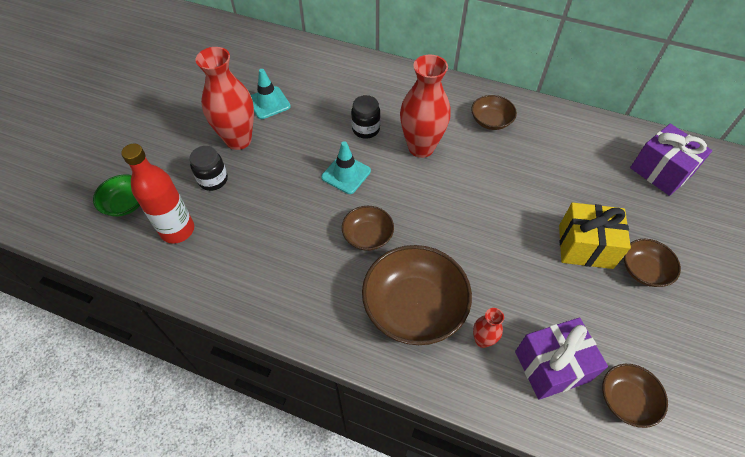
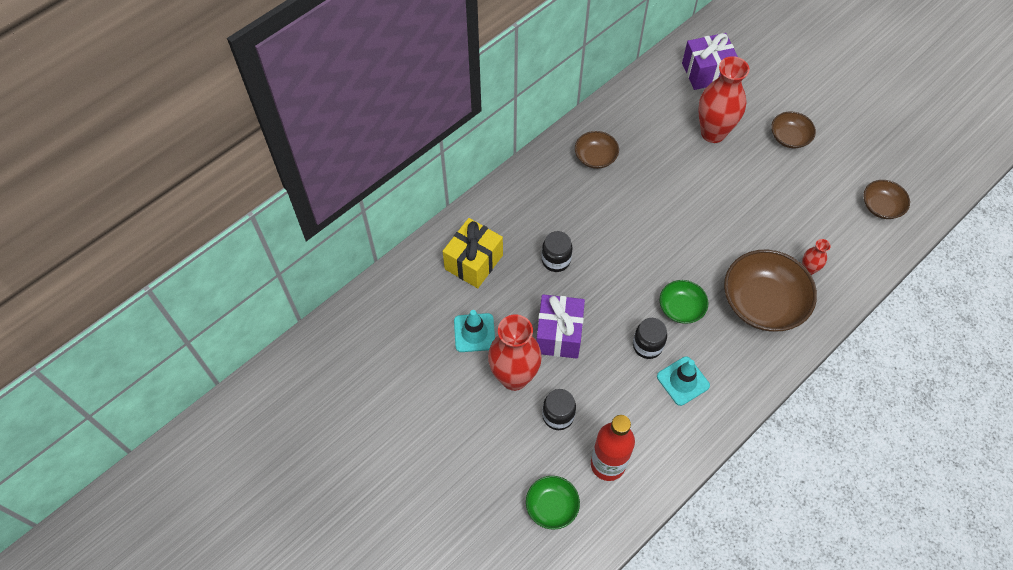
camera: 65 degrees left, 5 degrees up
turquoise traffic cone [321,141,371,194] -> turquoise traffic cone moved to [657,357,710,406]
brown bowl [342,206,394,251] -> green bowl [660,280,708,324]
red vase [400,55,451,158] -> red vase moved to [698,56,749,143]
purple gift [515,317,608,400] -> purple gift moved to [536,295,585,358]
yellow gift [559,203,631,269] -> yellow gift moved to [443,218,503,288]
none -> black jar [633,318,667,359]

